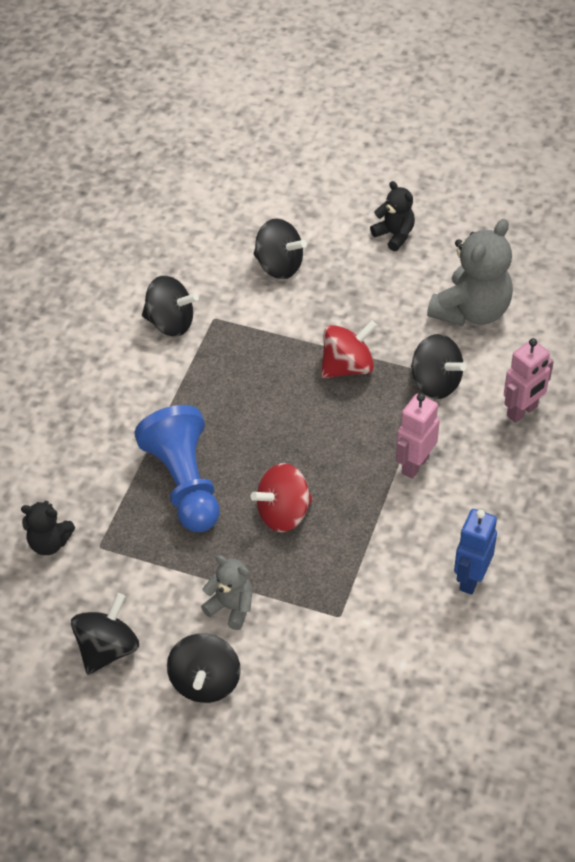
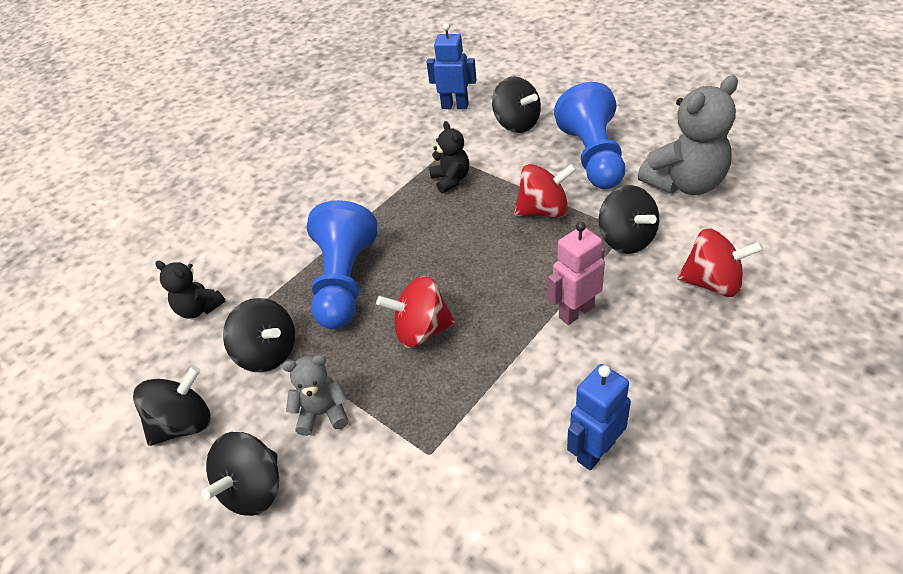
camera: 25 degrees right, 5 degrees down
black spinning top [142,275,199,337] -> black spinning top moved to [223,298,295,372]
grey teddy bear [201,555,252,630] -> grey teddy bear turned 60 degrees counterclockwise [282,355,349,436]
black teddy bear [370,181,415,251] -> black teddy bear moved to [429,121,469,193]
pink robot [504,338,554,423] -> red spinning top [677,228,763,297]
none -> blue robot [427,23,476,109]
none -> blue pawn [554,82,625,189]

